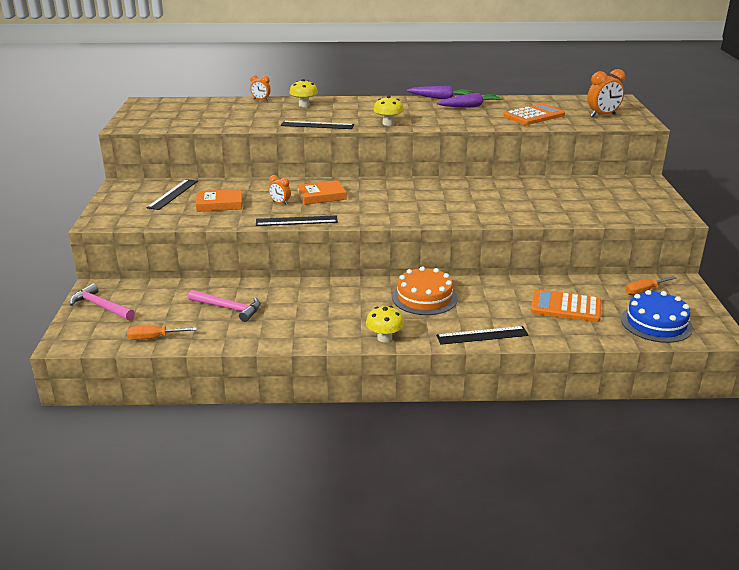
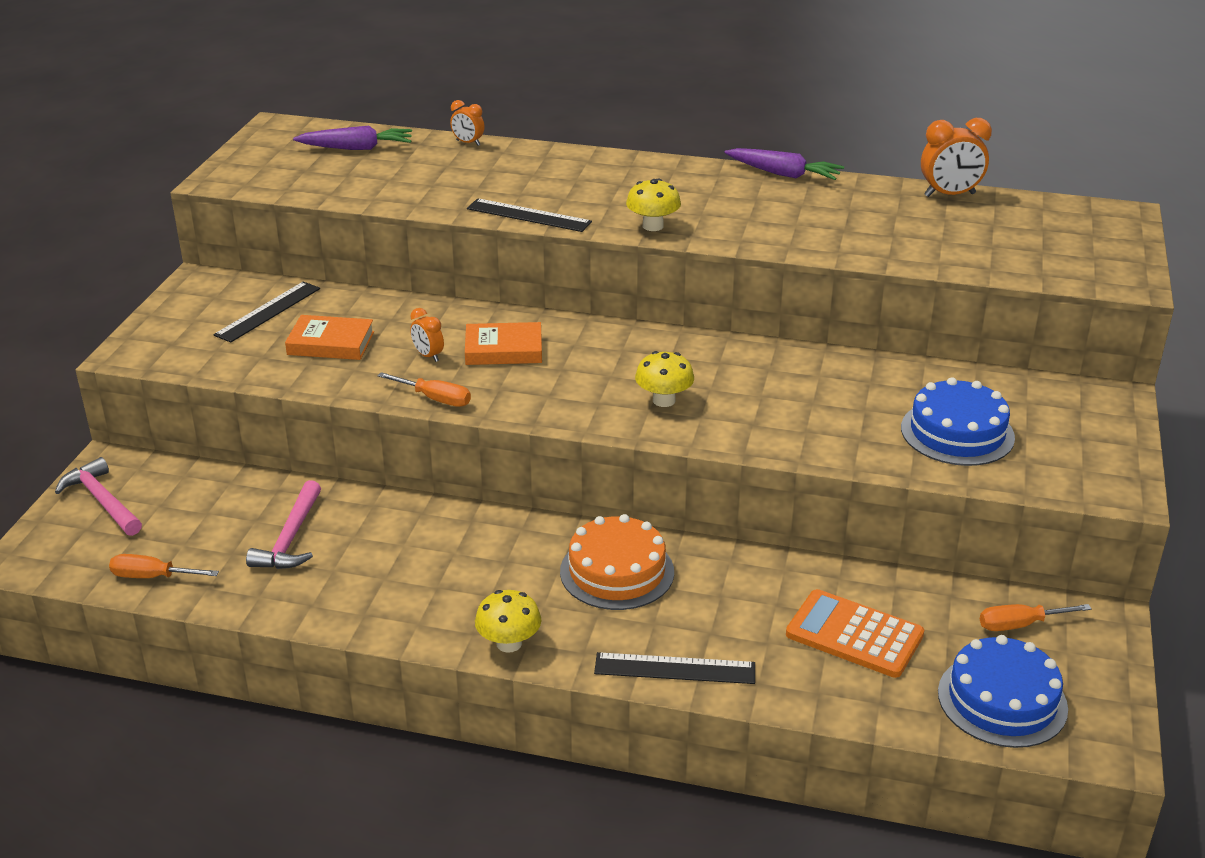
camera: 15 degrees right, 5 degrees up
pink hammer [188,290,261,322] -> pink hammer turned 60 degrees clockwise [246,480,321,569]
black ruler [256,215,338,226] -> orange screwdriver [378,372,471,407]
yellow mushroom [289,79,318,107] -> yellow mushroom moved to [635,351,694,407]
purple carrot [437,93,503,108] -> purple carrot moved to [293,126,412,150]
orange calculator [504,103,565,125] -> none
orange clock [587,69,625,117] -> orange clock moved to [921,118,992,197]
none -> blue cake [901,377,1015,466]

